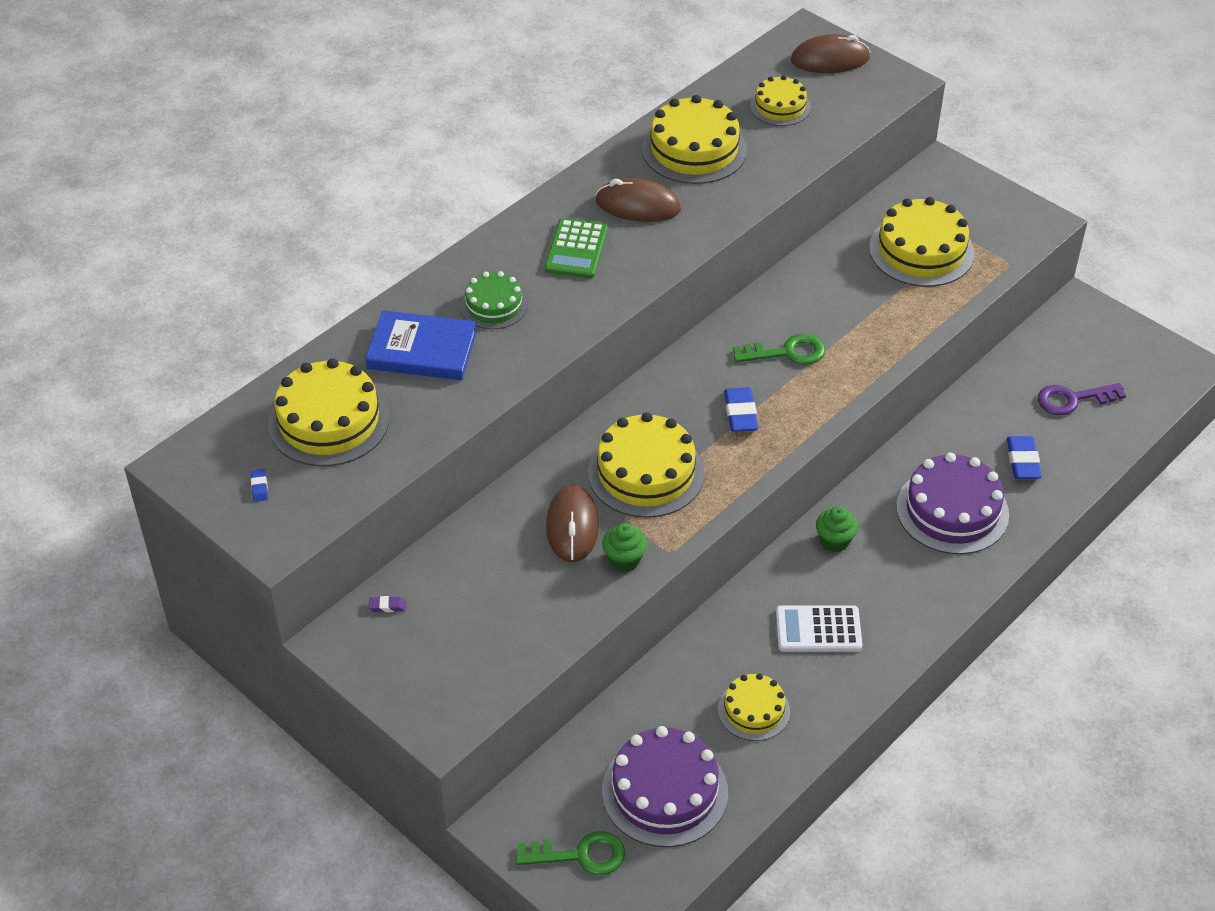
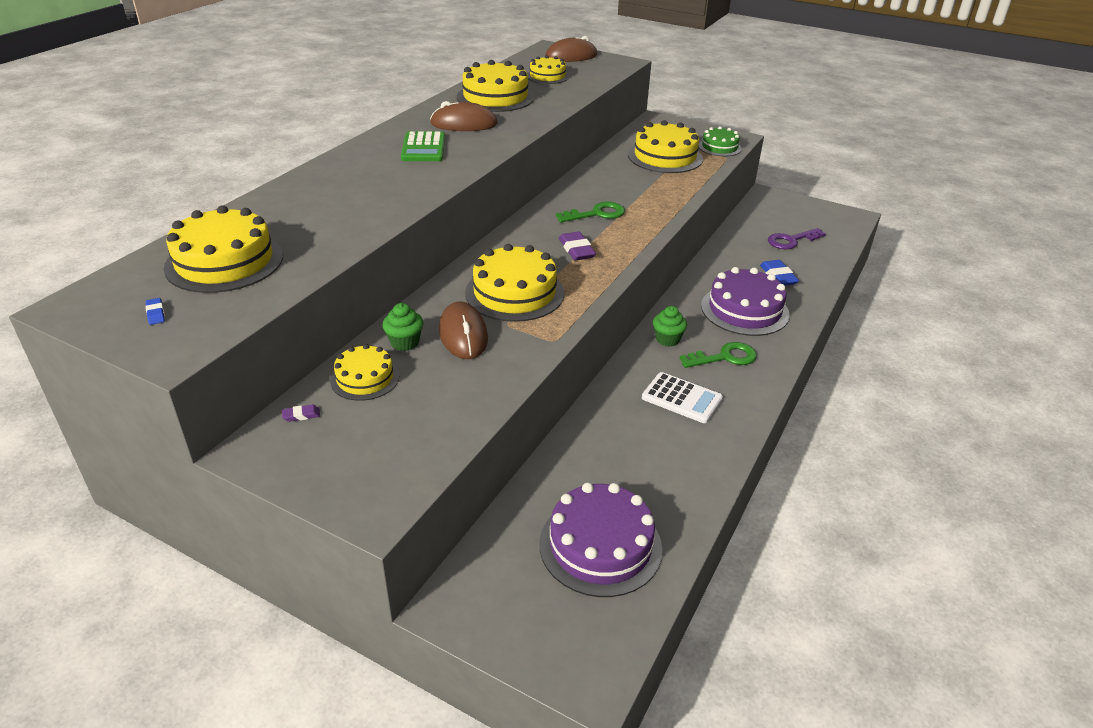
camera: 15 degrees left, 10 degrees down
blue book [365,310,477,380] -> none
green cake [460,271,528,329] -> green cake moved to [699,126,742,156]
green key [515,831,625,875] -> green key moved to [680,342,757,368]
green cupcake [602,523,647,572] -> green cupcake moved to [382,303,424,351]
yellow cake [718,673,790,741] -> yellow cake moved to [330,344,399,401]
blue eraser [724,387,758,432] -> purple eraser [559,231,596,260]
white calculator [776,605,862,652] -> white calculator turned 135 degrees counterclockwise [642,372,723,423]

